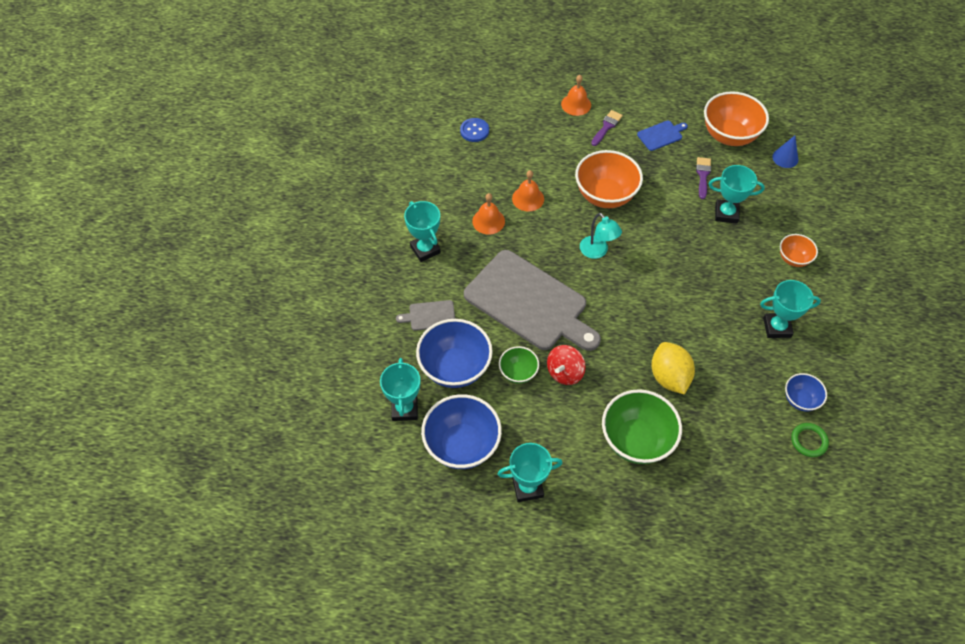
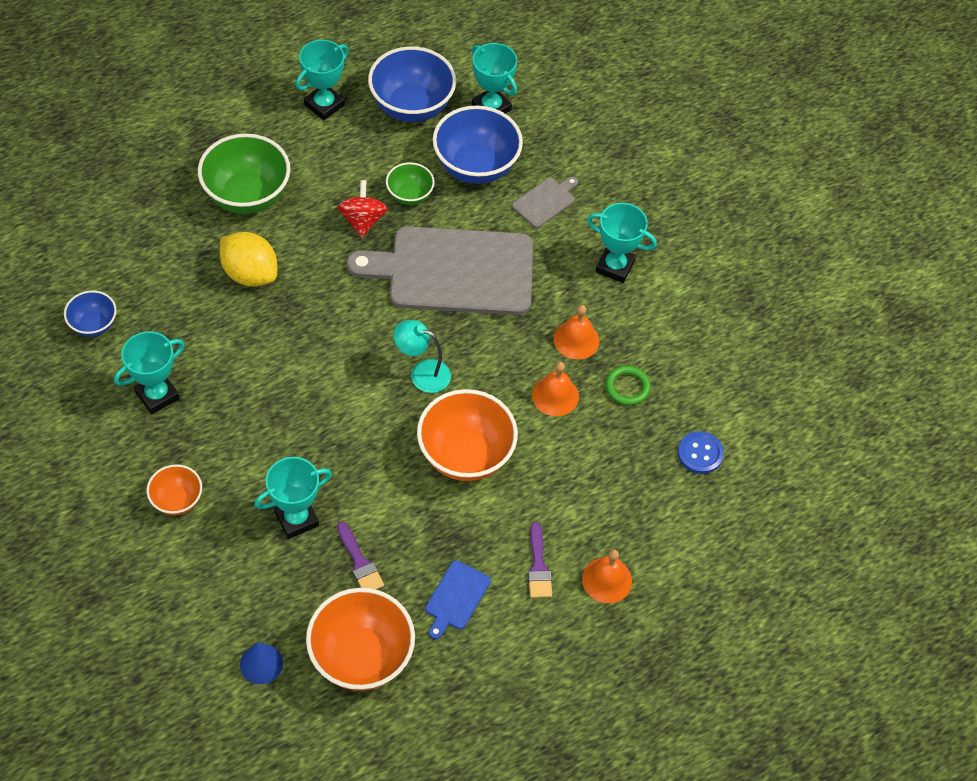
camera: 140 degrees right, 0 degrees up
green ring [791,423,829,457] -> green ring moved to [605,365,651,406]

